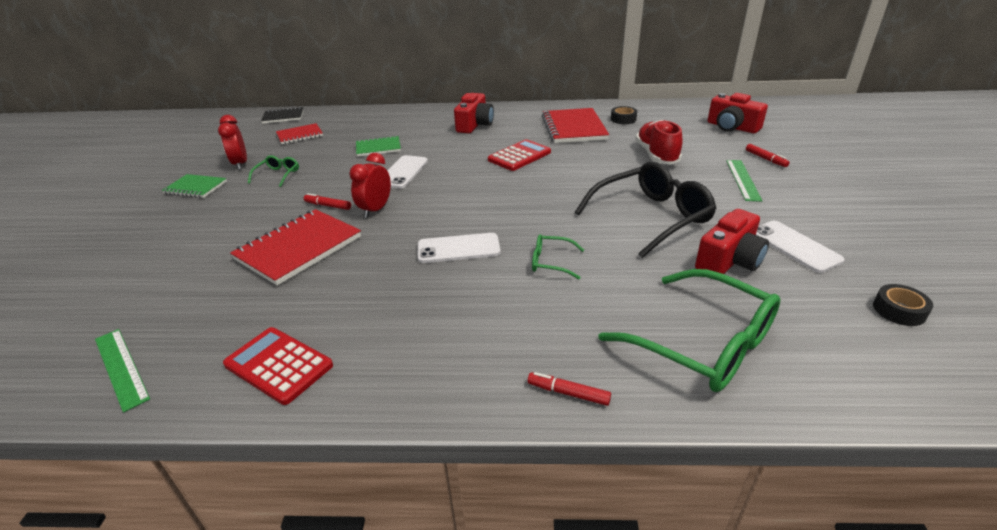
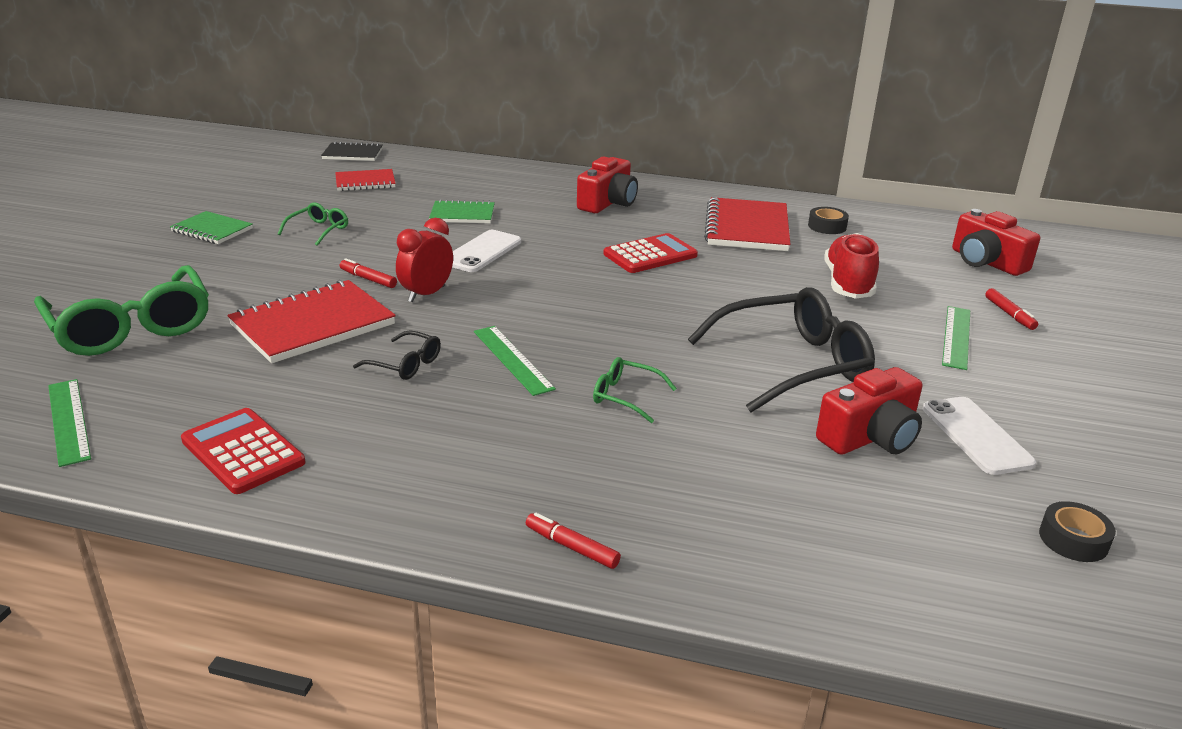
camera: 10 degrees right, 5 degrees down
red clock [218,115,247,170] -> none
white phone [418,233,501,263] -> green ruler [474,326,556,396]
green glasses [598,269,780,392] -> green glasses moved to [34,265,209,356]
none -> black glasses [353,330,441,380]

